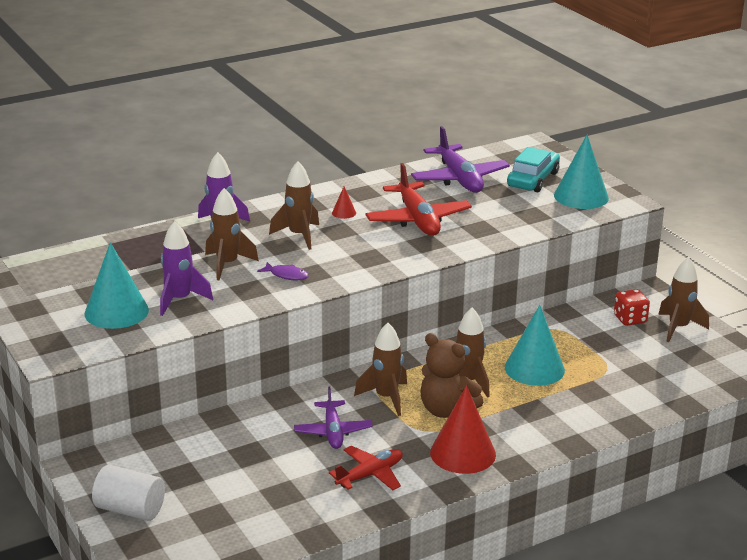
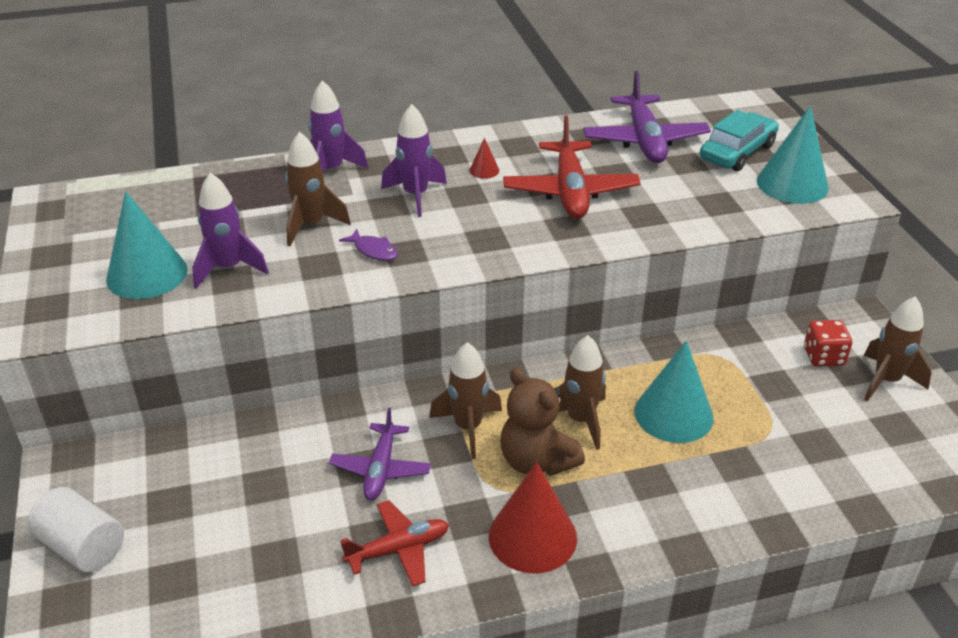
camera: 15 degrees right, 10 degrees up
brown rocket [269,161,319,250] -> purple rocket [381,104,447,217]

